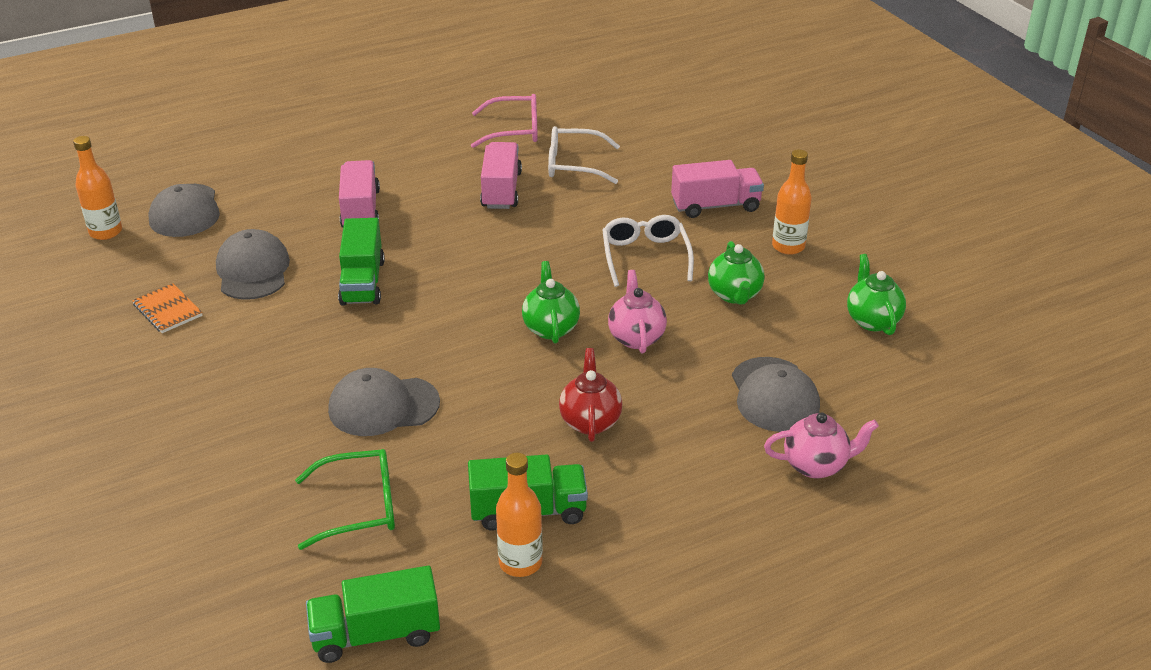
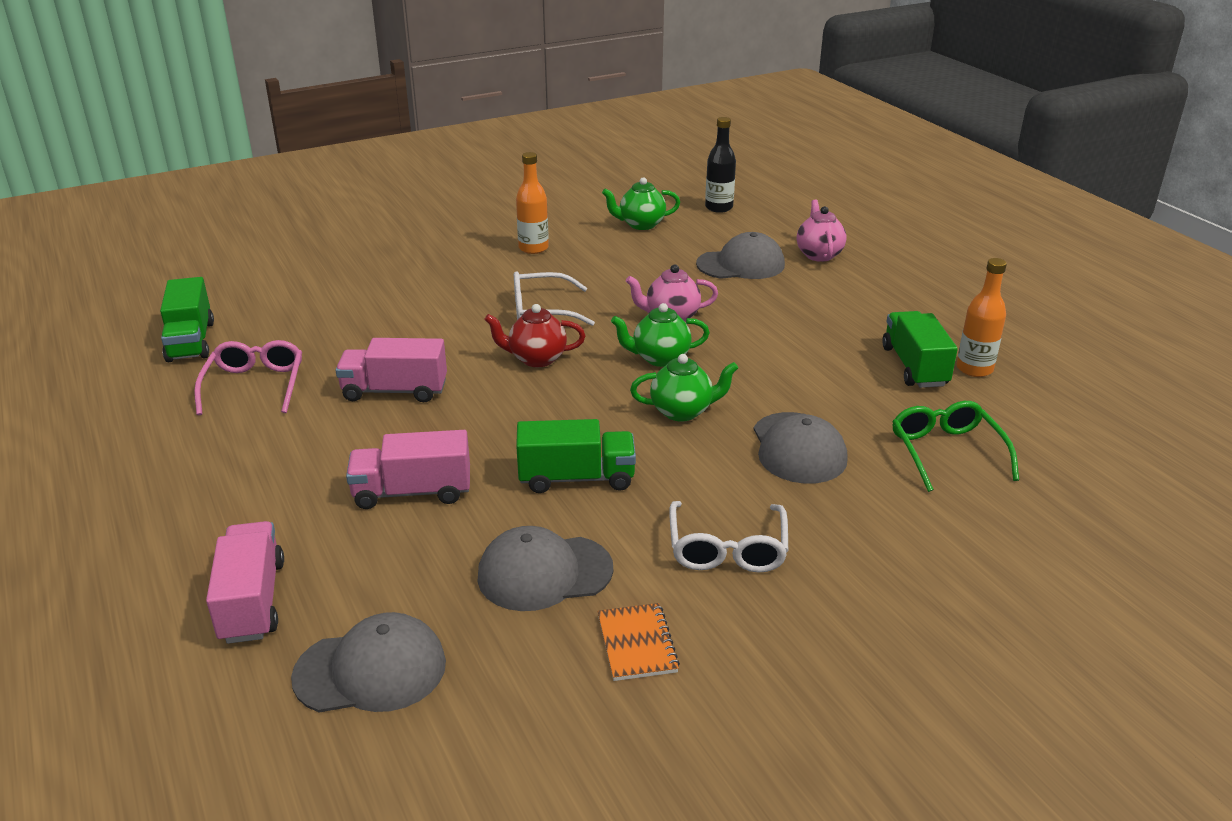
camera: 90 degrees left, 5 degrees down
orange bottle [73,136,122,240] -> none
orange notebook [132,283,203,333] -> orange notebook turned 60 degrees counterclockwise [598,603,680,681]
green truck [306,566,440,663] -> green truck moved to [160,277,214,362]
white glasses [548,126,620,184] -> white glasses moved to [669,501,788,572]
red teapot [559,348,622,442] -> red teapot moved to [484,304,585,367]
pink truck [671,160,764,218] -> pink truck moved to [206,521,284,644]
green teapot [708,241,765,304] -> green teapot moved to [630,354,738,422]
none -> black bottle [705,117,736,213]

